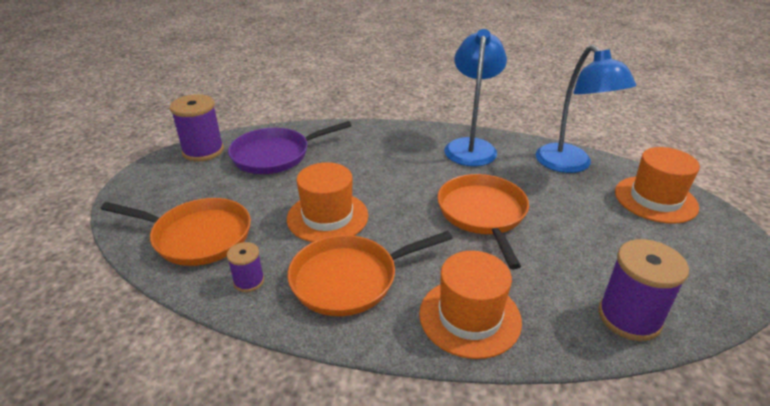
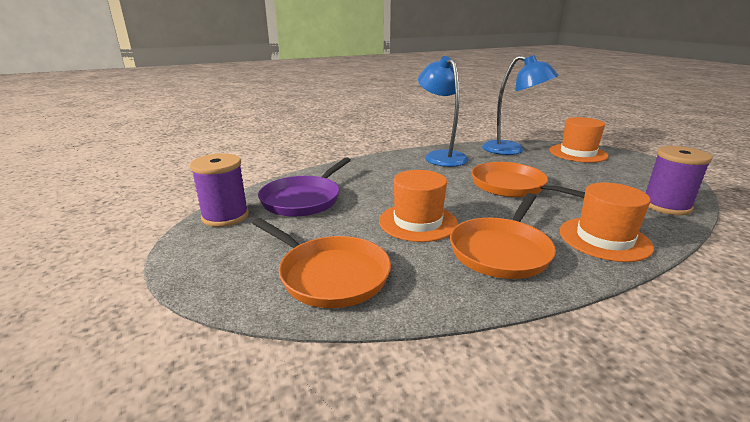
camera: 35 degrees left, 10 degrees down
orange pan [101,198,251,266] -> orange pan turned 60 degrees clockwise [252,218,391,308]
purple spool [227,242,264,292] -> none

